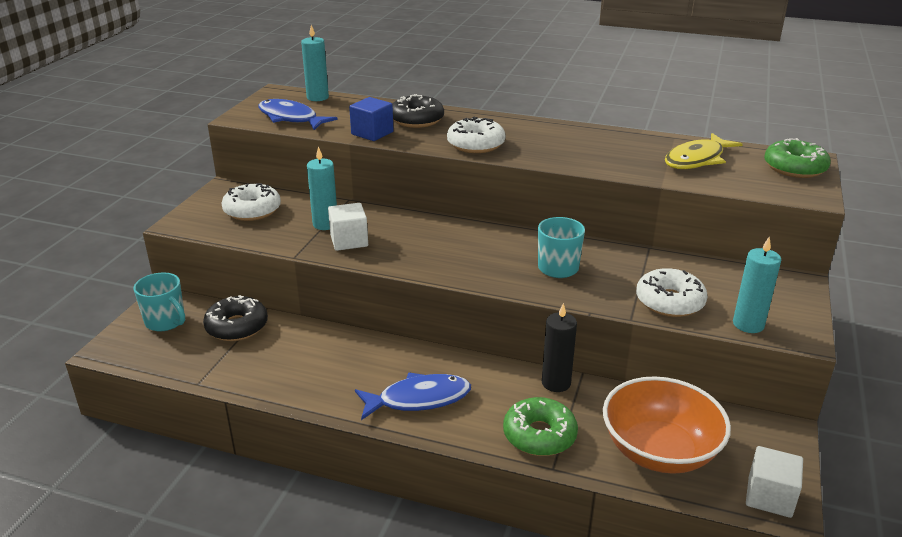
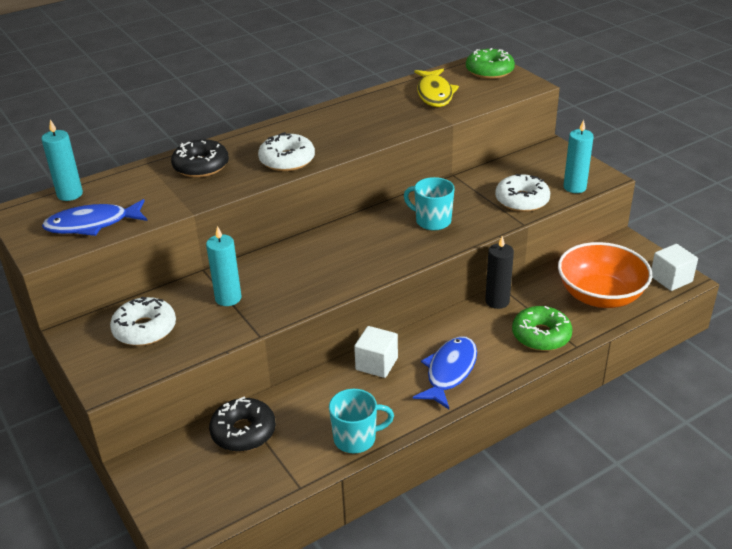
camera: 50 degrees left, 5 degrees up
turquoise mug [134,272,185,332] -> turquoise mug moved to [329,389,394,453]
white cube [328,203,368,251] -> white cube moved to [354,326,398,378]
blue cube [349,97,394,141] -> none

